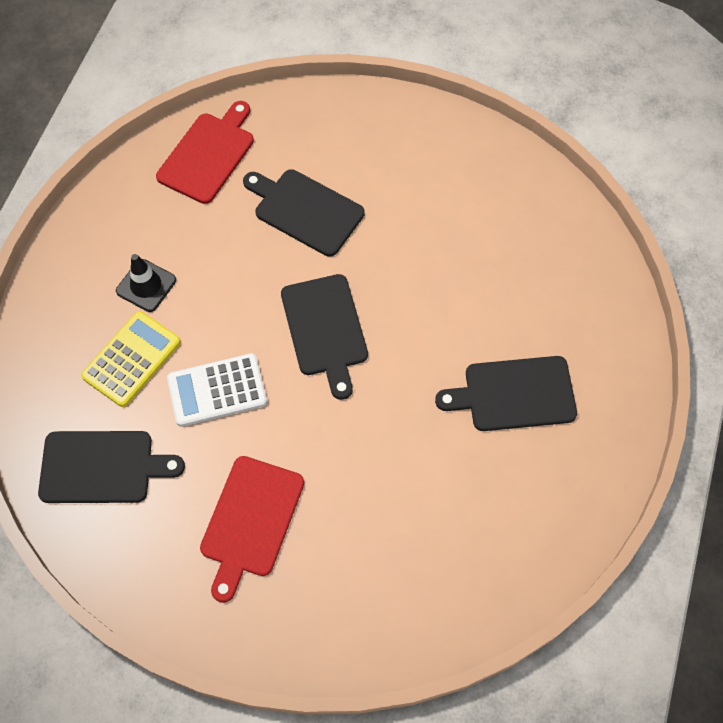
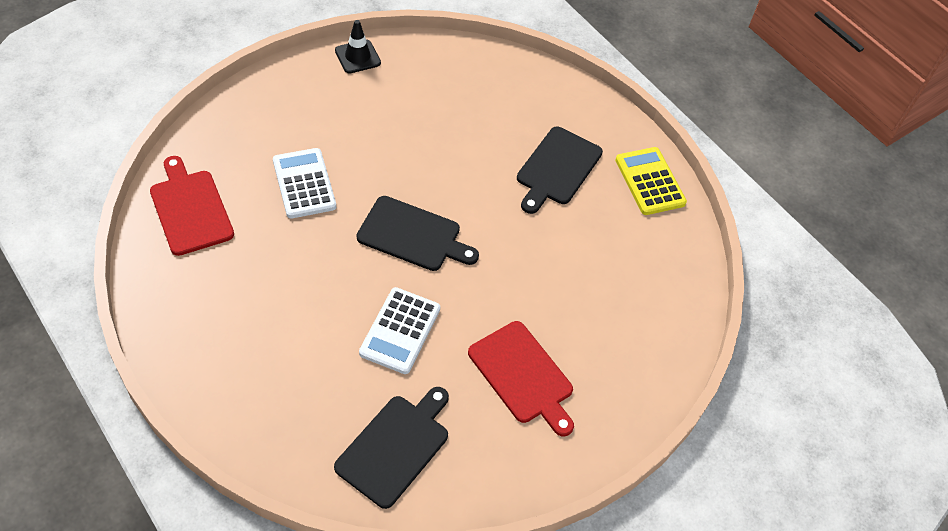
camera: 60 degrees left, 10 degrees down
yellow calculator [81,311,181,407] -> yellow calculator moved to [615,147,687,215]
black traffic cone [116,254,176,312] -> black traffic cone moved to [335,20,381,74]
black cutting board [243,169,365,257] -> white calculator [273,148,336,219]

